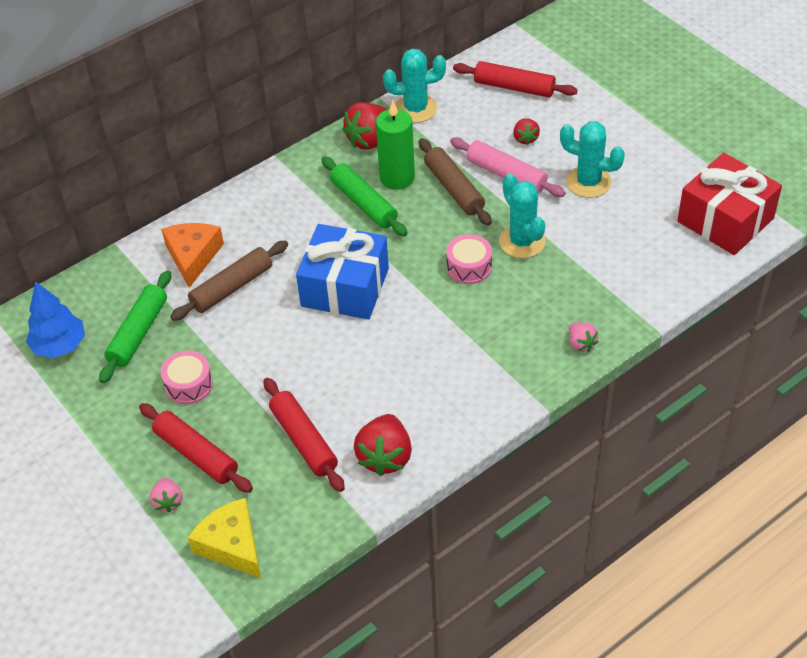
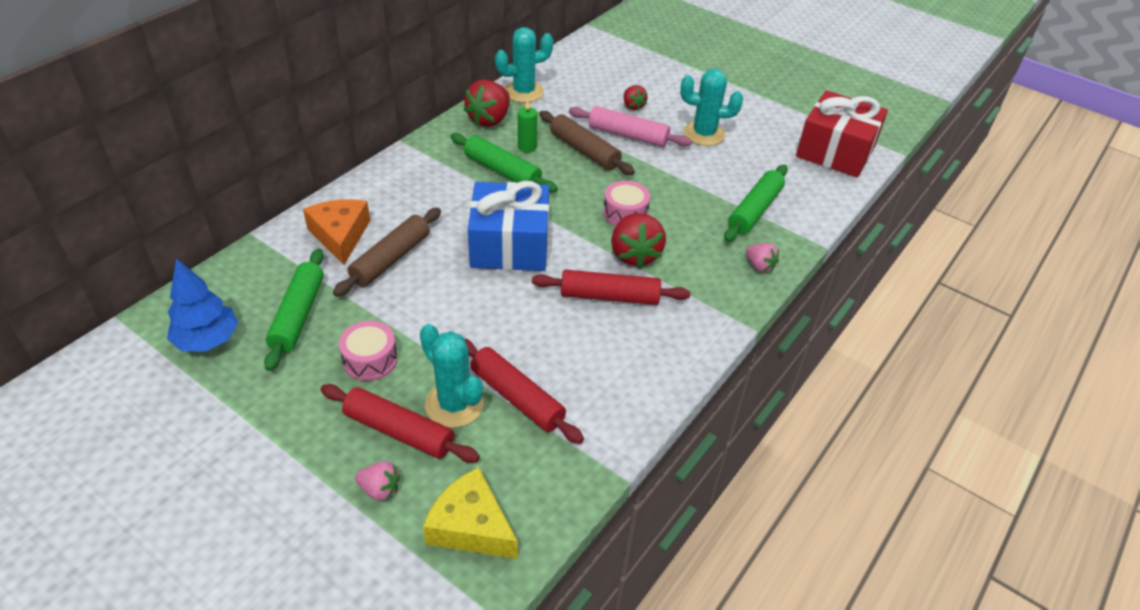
camera: 20 degrees left, 5 degrees down
pink strawberry [150,478,183,512] -> pink strawberry turned 45 degrees counterclockwise [355,461,400,501]
red strawberry [354,414,412,476] -> red strawberry moved to [611,213,666,268]
green candle [376,100,415,190] -> green candle [518,100,537,153], size x0.55
red rolling pin [453,61,578,97] -> red rolling pin moved to [532,270,690,305]
turquoise cactus [499,174,546,258] -> turquoise cactus moved to [420,324,484,428]
none -> green rolling pin [724,165,788,242]

